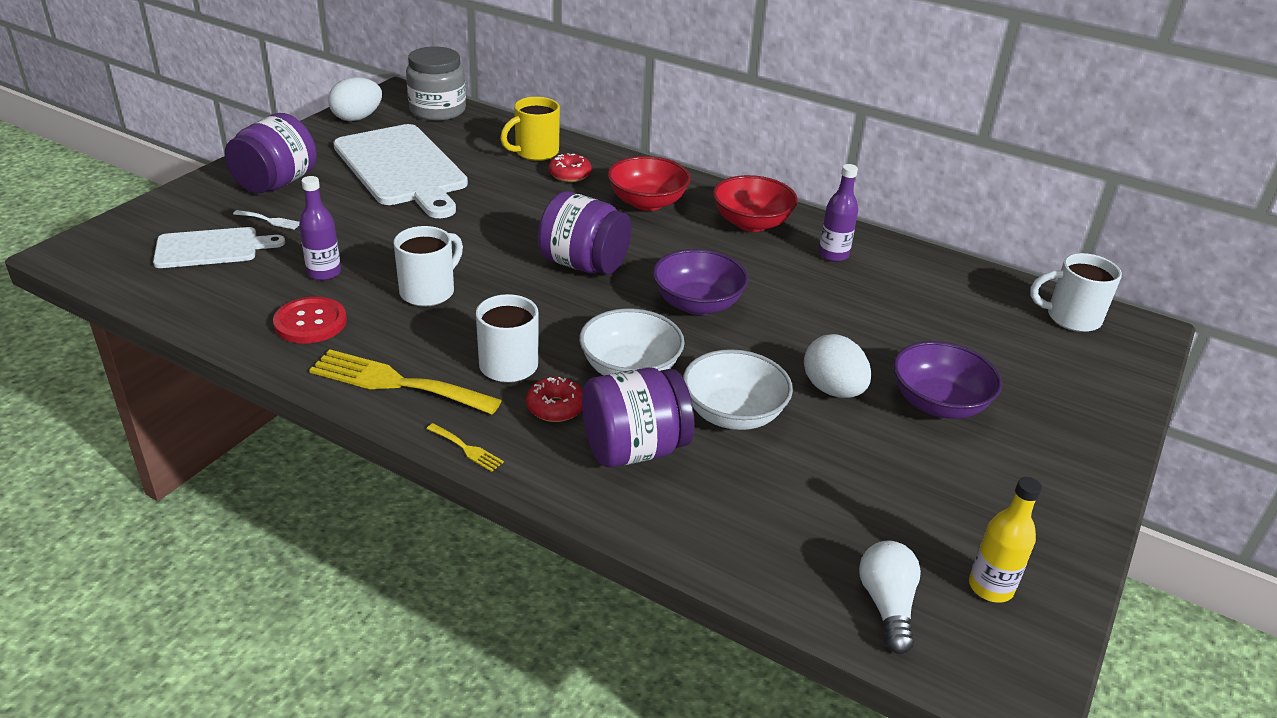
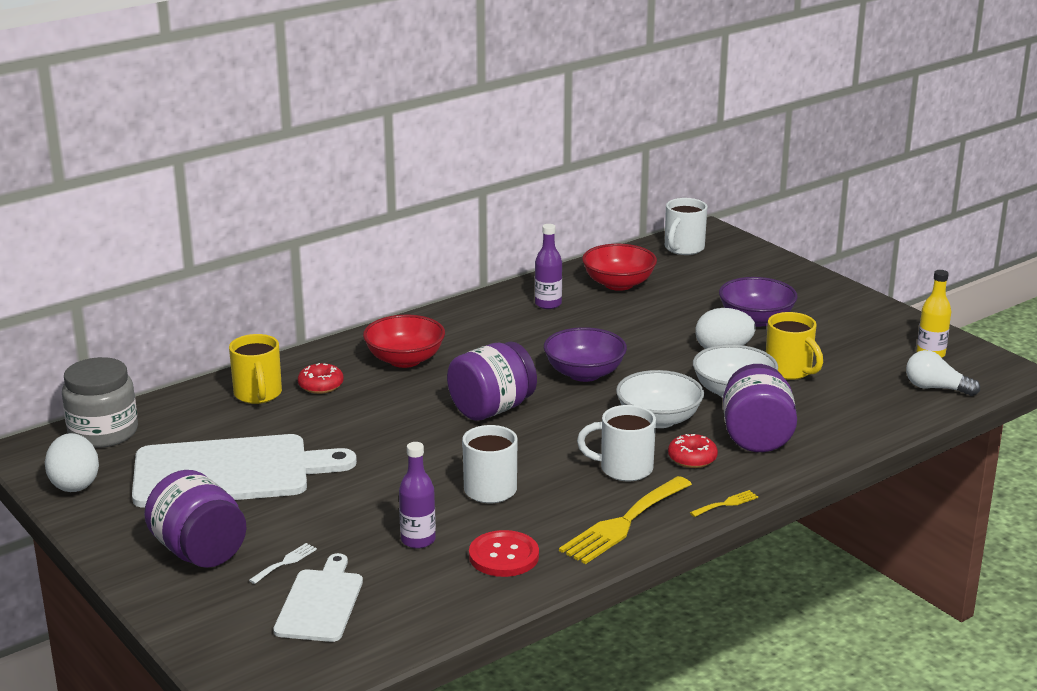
camera: 65 degrees left, 10 degrees down
red bowl [713,175,798,232] -> red bowl moved to [582,244,657,291]
none -> yellow mug [766,312,823,380]

